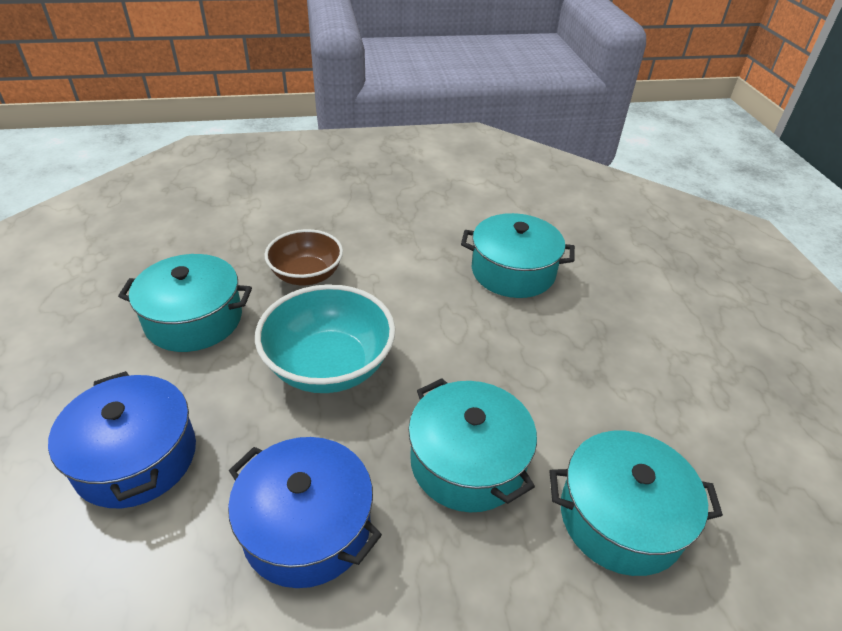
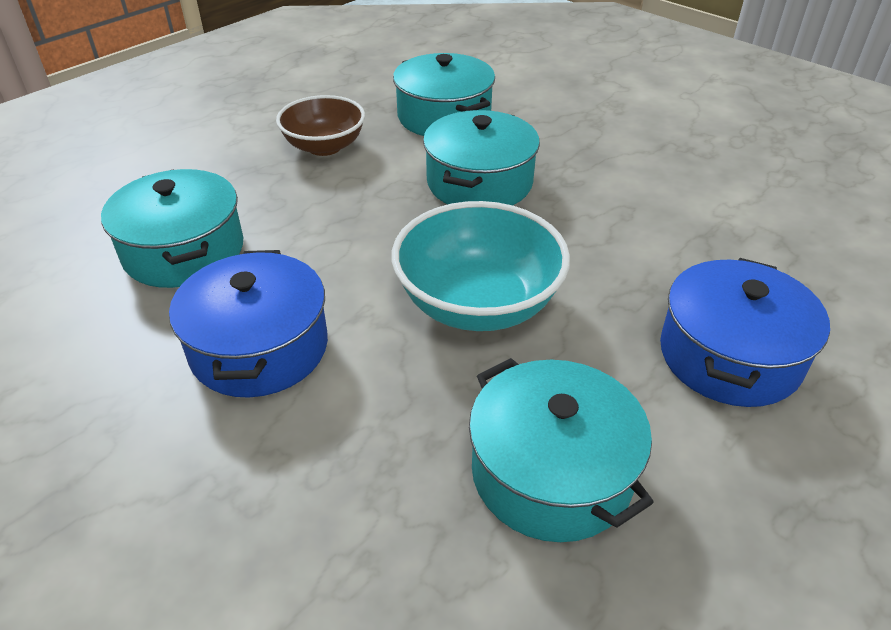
camera: 125 degrees left, 0 degrees up
blue pot [228,437,382,588] -> blue pot moved to [169,250,328,398]
brown bowl [265,229,343,285] -> brown bowl moved to [276,95,365,156]

